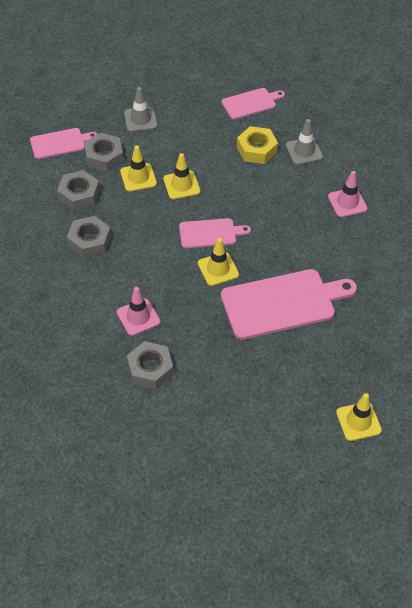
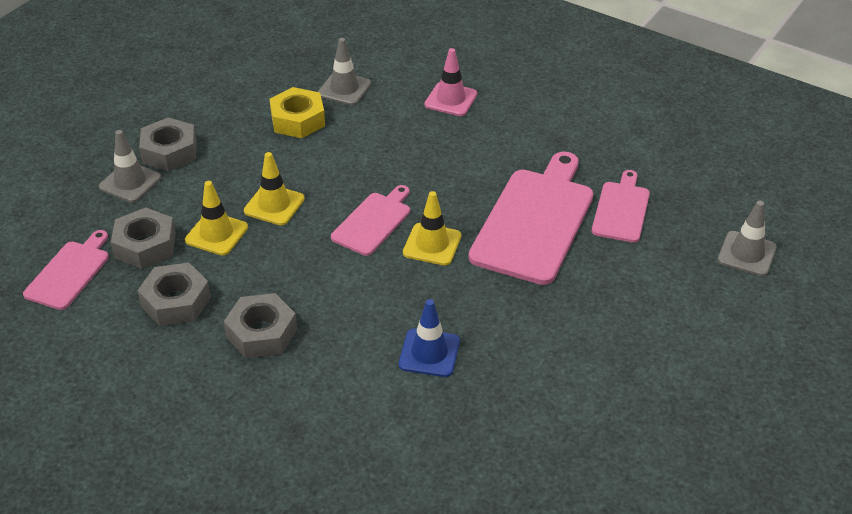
camera: 50 degrees left, 10 degrees down
pink traffic cone [117,287,160,336] -> blue traffic cone [399,299,460,377]
grey nut [127,341,173,389] -> grey nut moved to [139,117,197,172]
pink cutting board [222,88,285,119] -> pink cutting board moved to [592,170,650,243]
yellow traffic cone [336,393,382,441] -> grey traffic cone [718,201,777,276]

